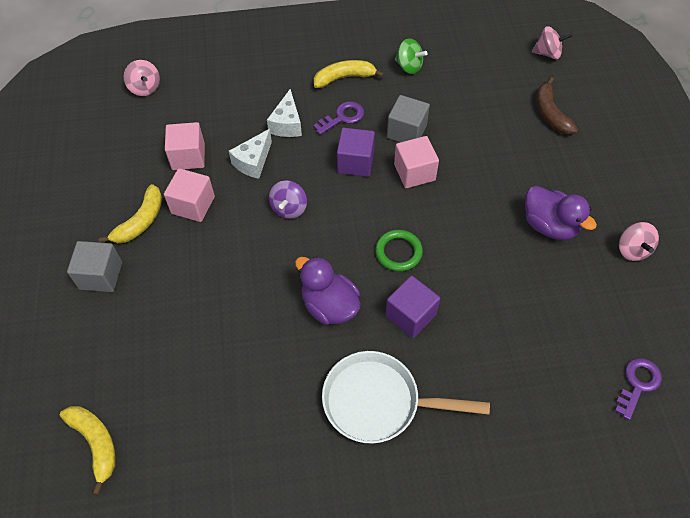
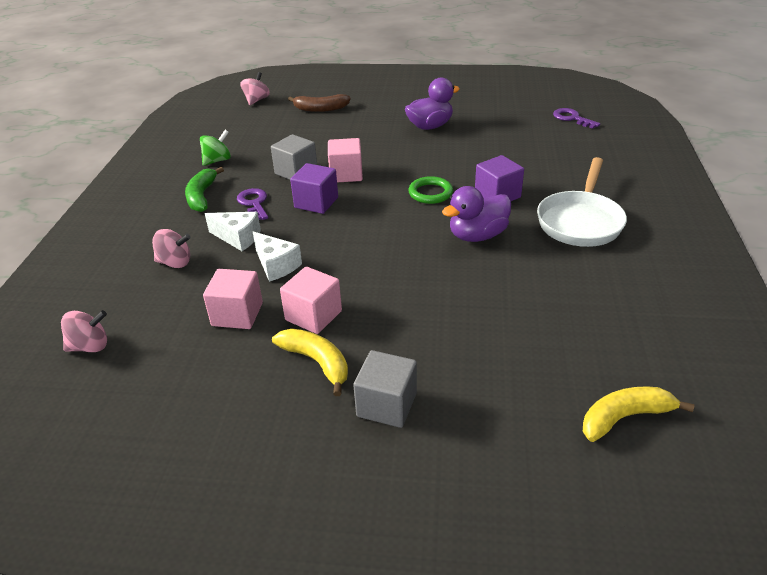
camera: 75 degrees left, 20 degrees down
purple spinning top [269,180,307,219] -> none
yellow banana [314,60,384,88] -> green banana [185,167,224,212]
pink spinning top [619,222,659,261] -> pink spinning top moved to [152,229,191,268]

